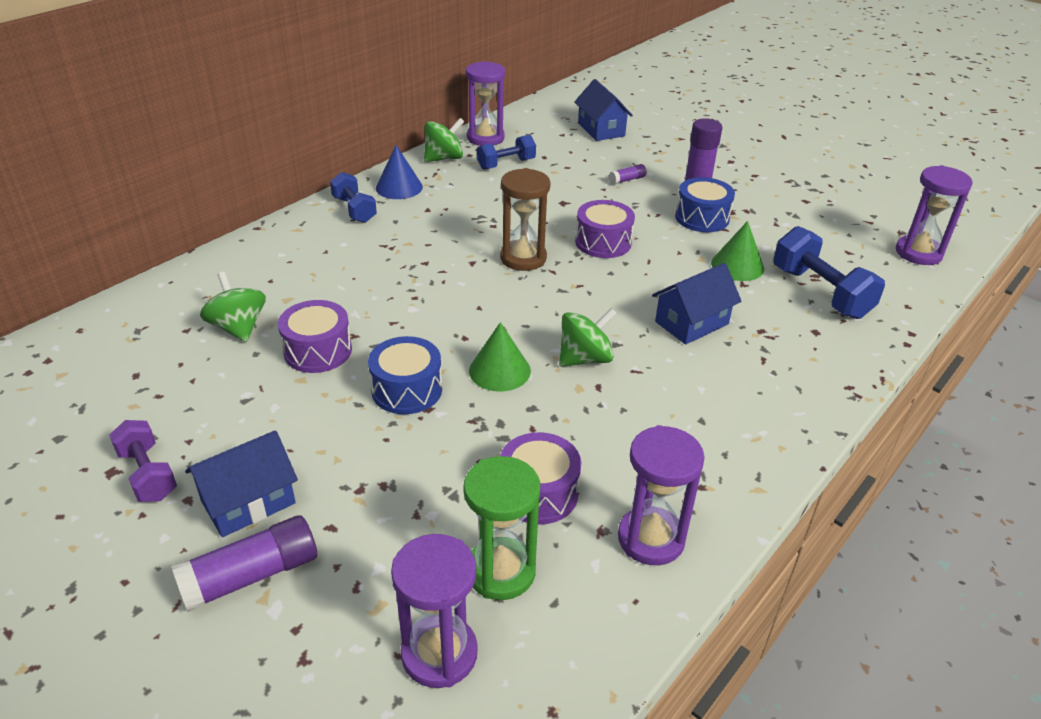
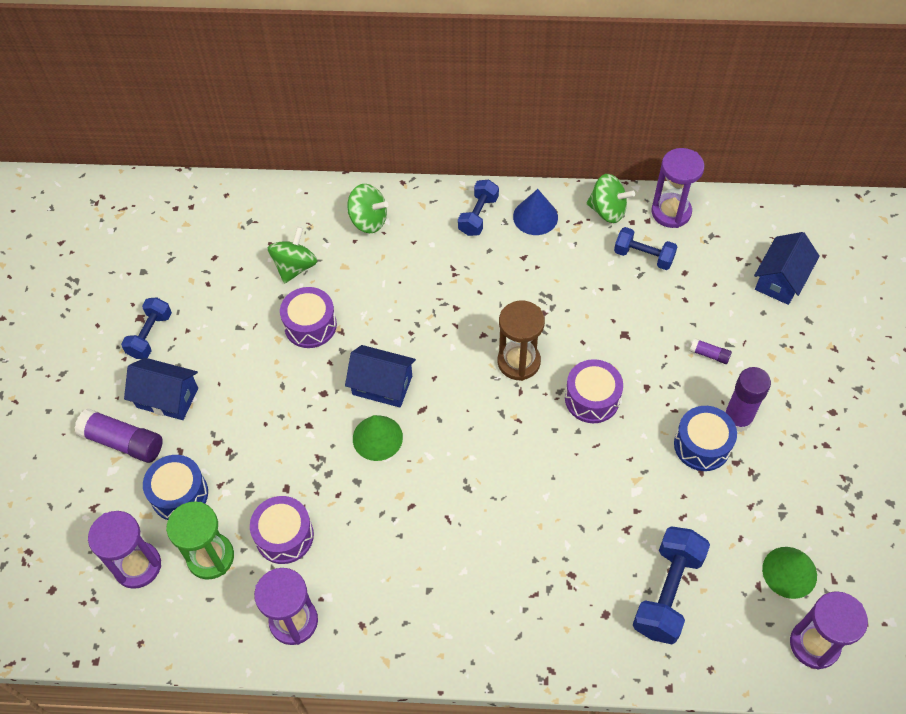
camera: 55 degrees right, 20 degrees up
purple dumbbell [109,420,177,502] -> blue dumbbell [121,297,172,359]
blue drum [368,336,442,414] -> blue drum moved to [143,455,208,520]
green spinning top [559,308,617,367] -> green spinning top moved to [348,184,388,233]
blue house [652,263,742,345] -> blue house moved to [345,345,416,407]
green cone [711,221,764,281] -> green cone moved to [762,547,817,599]

